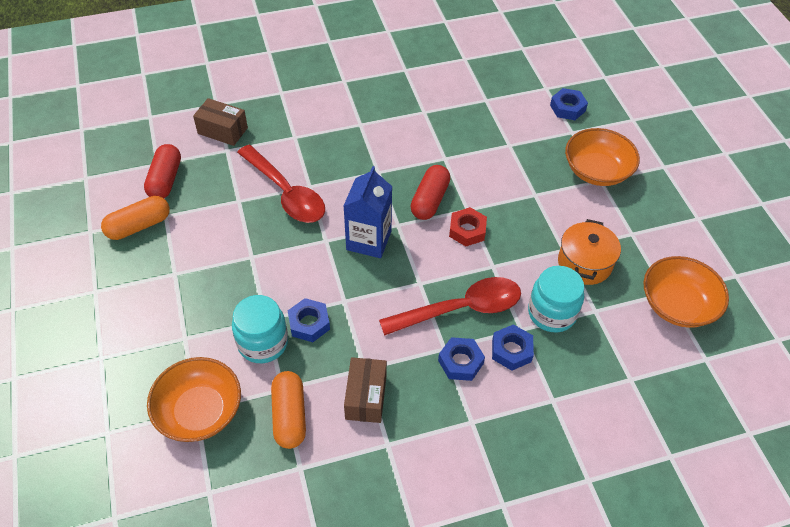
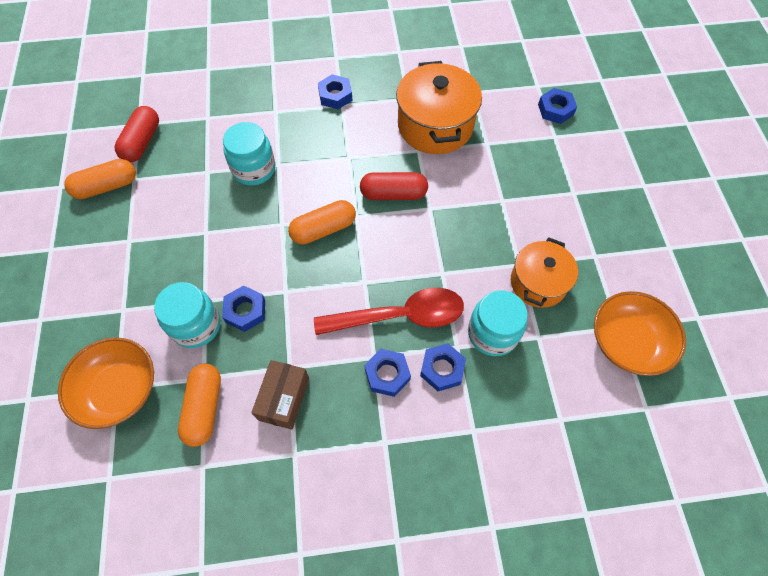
camera: 10 degrees right, 10 degrees up
brown box [193,98,248,146] -> none
red spoon [237,145,325,223] -> turquoise jar [223,122,275,186]
blue carton [344,166,392,258] -> orange capsule [288,200,356,245]
red capsule [410,165,451,220] -> red capsule turned 60 degrees clockwise [360,172,428,200]
red nut [449,207,487,246] -> none
orange bowl [565,128,640,186] -> none
none -> blue nut [318,74,352,109]
none -> orange pot [396,61,482,154]

